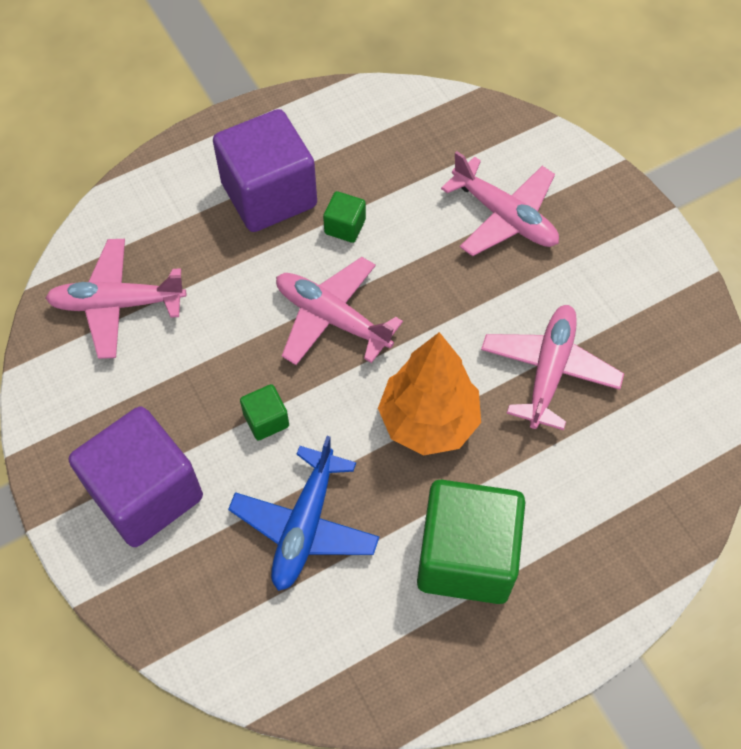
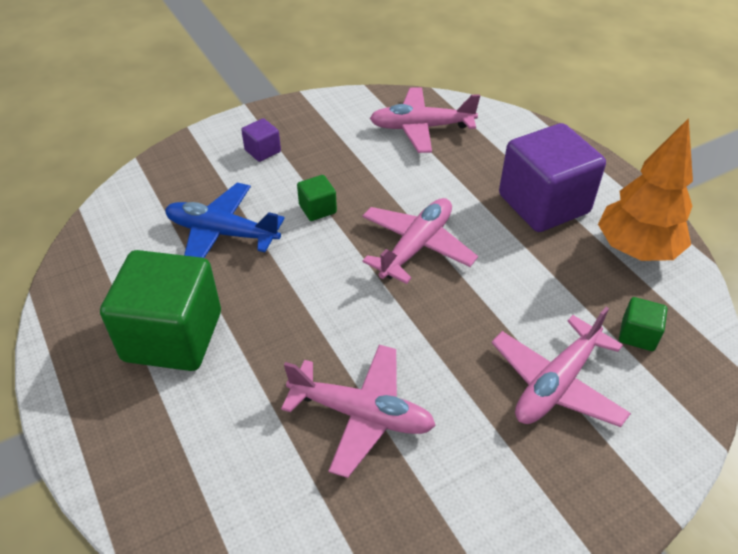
camera: 90 degrees right, 15 degrees down
pink plane [45,239,186,359] -> pink plane turned 90 degrees counterclockwise [370,87,480,153]
purple cube [69,406,203,547] -> purple cube [241,118,281,162], size x0.43
green cube [323,191,366,243] -> green cube moved to [619,297,667,351]
orange tree [378,332,481,455] -> orange tree moved to [598,118,693,261]

